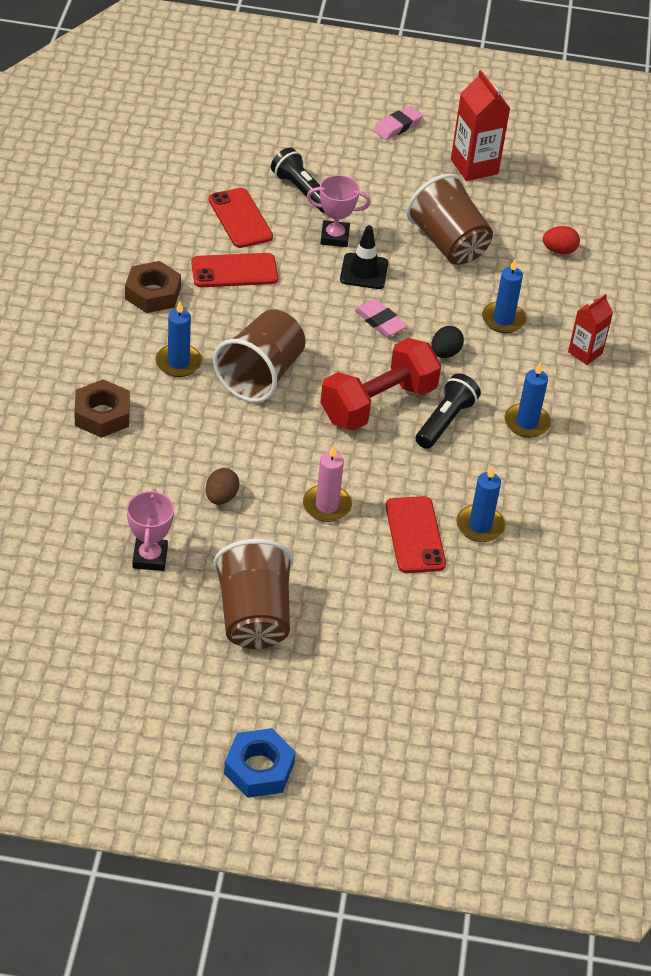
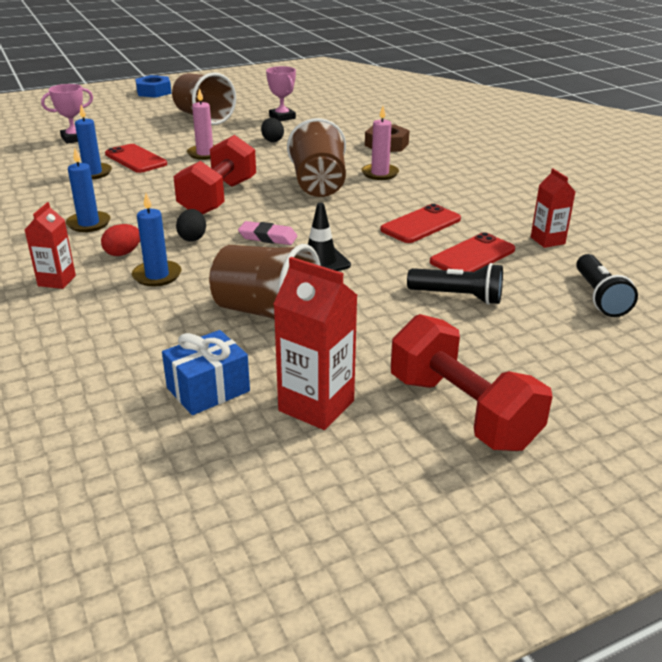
camera: 150 degrees right, 15 degrees down
brown nut [125,261,181,313] -> none
blue candle [156,301,202,377] -> pink candle [362,106,399,180]
brown egg [206,468,239,505] -> black egg [261,118,284,142]
red phone [209,188,273,248] -> red phone turned 75 degrees counterclockwise [430,232,515,272]
pink trophy [307,175,371,247] -> pink trophy moved to [41,84,93,144]
pink eraser [373,106,423,140] -> red dumbbell [391,314,553,451]
black flashlight [416,373,481,449] -> black flashlight moved to [576,254,638,317]
red egg [543,226,580,254] -> red egg moved to [101,224,140,256]
none -> blue gift [162,330,250,415]
none -> red carton [531,168,575,248]

